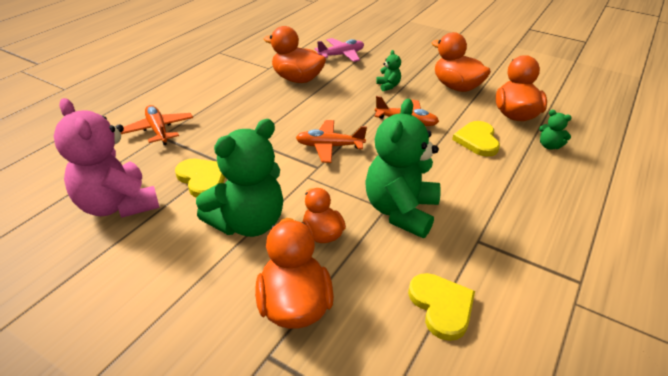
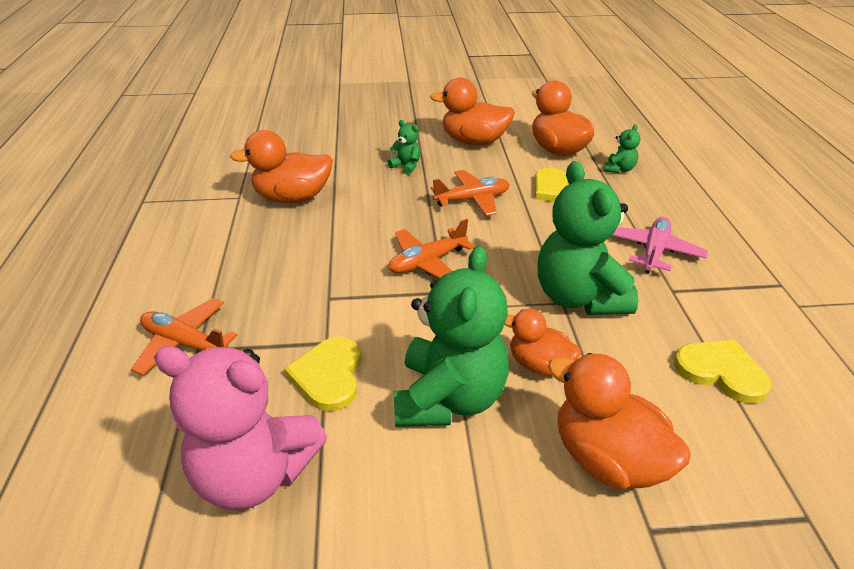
camera: 35 degrees left, 0 degrees up
yellow heart [175,159,225,197] -> yellow heart turned 105 degrees counterclockwise [284,337,361,412]
pink plane [314,38,364,62] -> pink plane moved to [613,217,708,273]
green teddy bear [539,110,572,150] -> green teddy bear turned 60 degrees counterclockwise [604,124,640,173]

